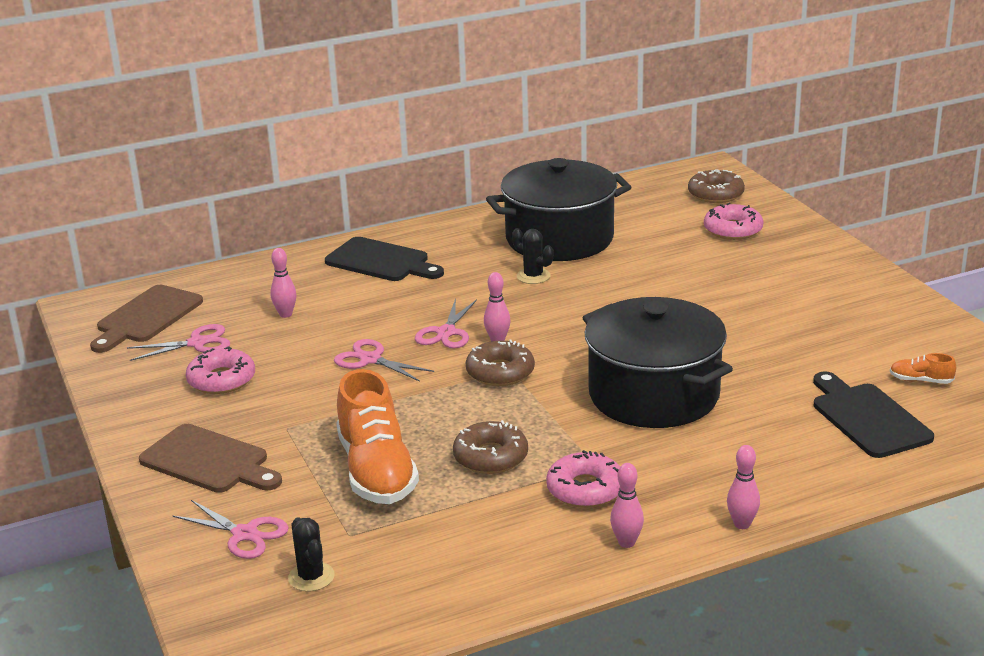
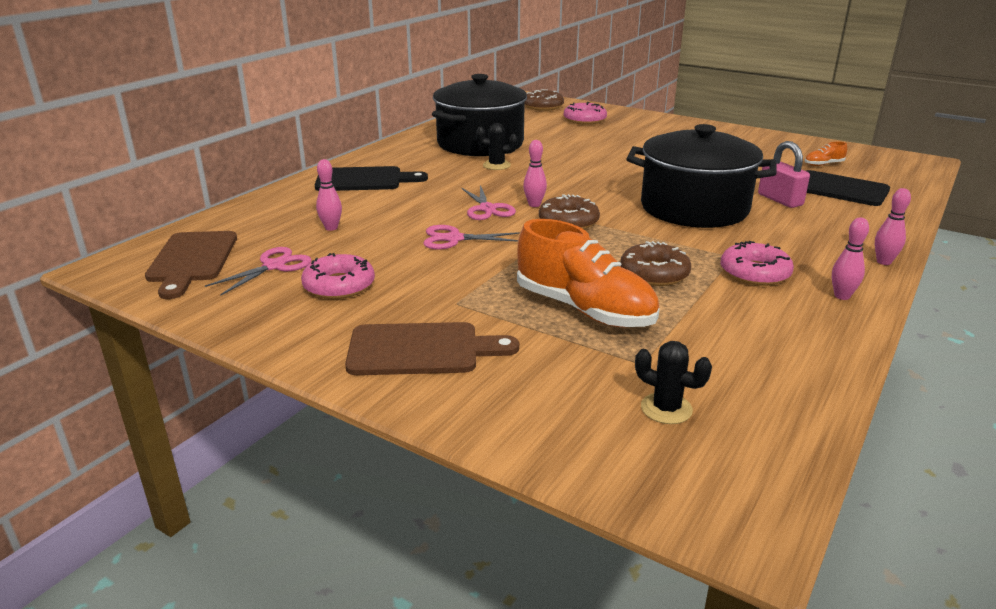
camera: 35 degrees left, 0 degrees up
pink scissors [172,500,289,559] -> none
none -> pink padlock [758,141,810,208]

